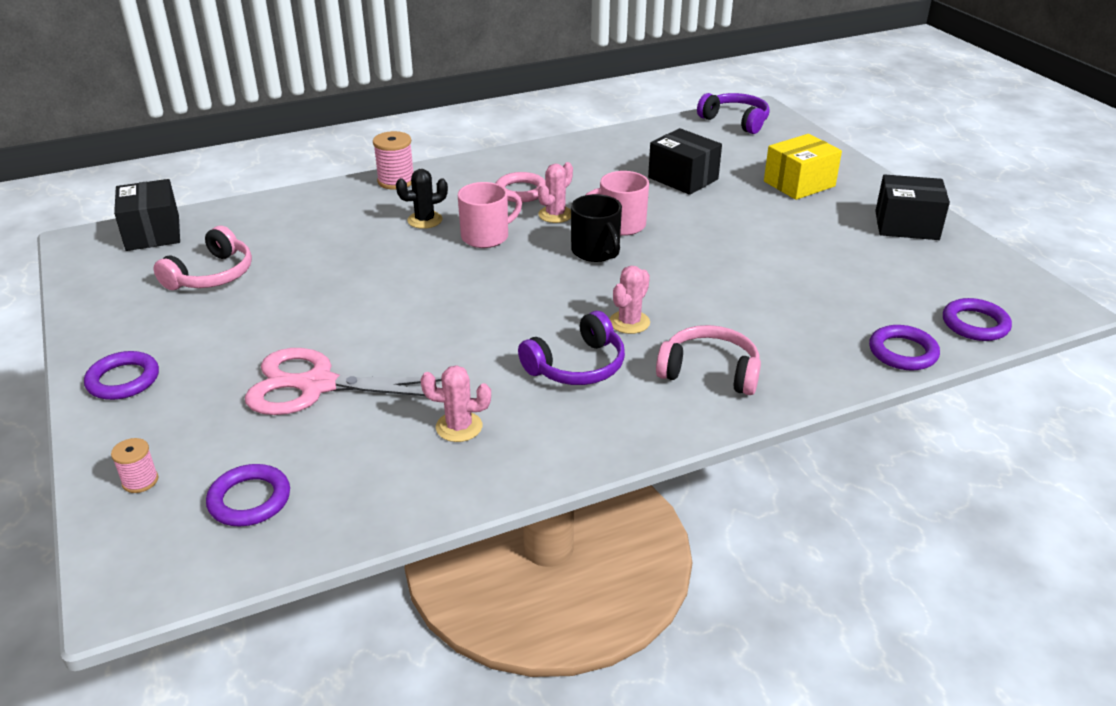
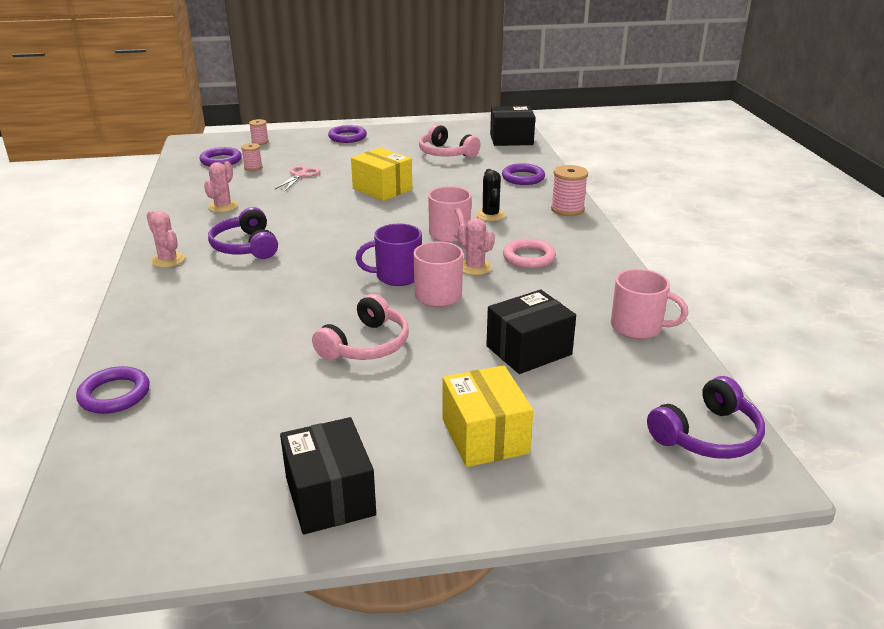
camera: 105 degrees right, 5 degrees down
pink scissors [245,348,442,415] -> pink scissors [275,165,320,191], size x0.50
black mug [571,194,622,262] -> purple mug [356,224,422,286]
pink cactus [610,266,650,334] -> pink cactus moved to [147,211,185,268]
pink headphones [656,325,761,395] -> pink headphones moved to [312,294,409,361]
black box [875,174,950,240] -> black box turned 45 degrees counterclockwise [280,417,376,535]
purple ring [943,298,1012,341] -> purple ring moved to [502,163,545,185]
none -> pink spool [241,143,263,171]
none -> yellow box [351,147,412,201]
none -> pink mug [611,269,688,339]

